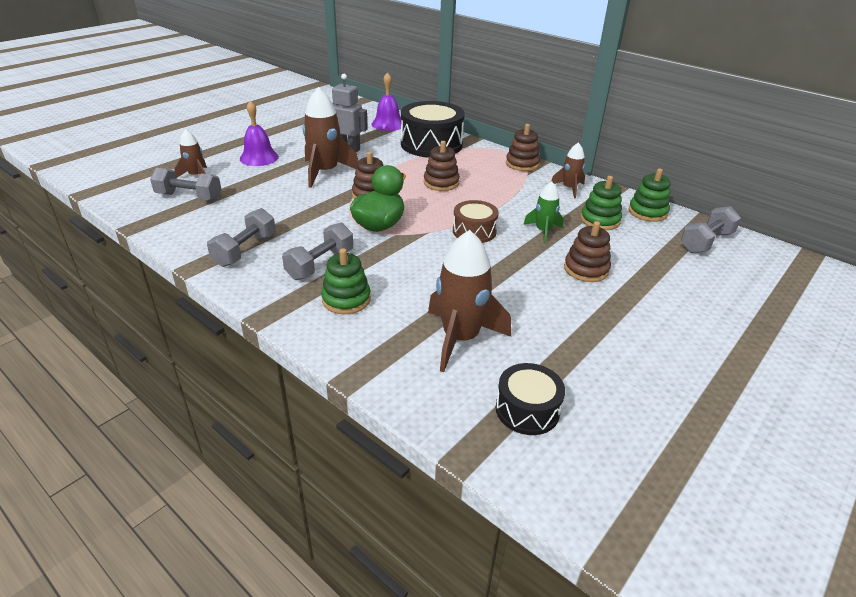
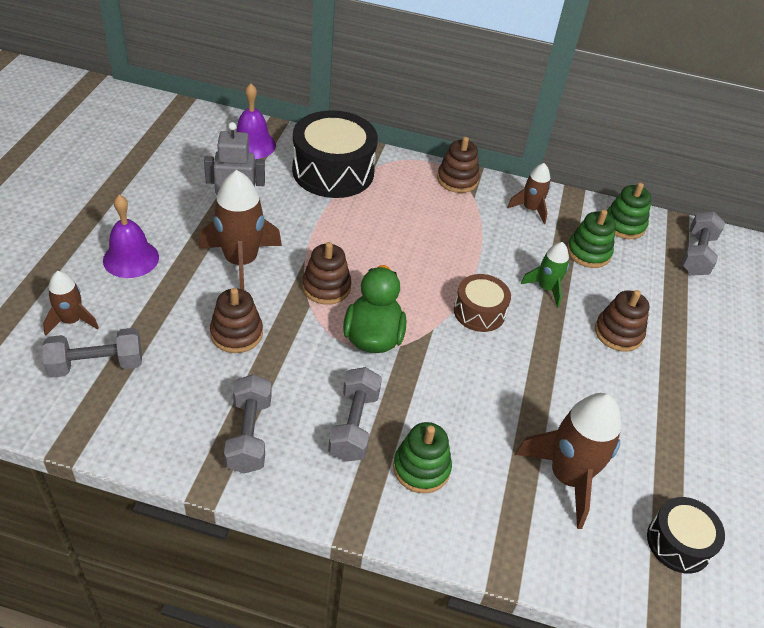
camera: 30 degrees left, 10 degrees up
brown stacking toy [424,141,460,191] -> brown stacking toy moved to [210,288,263,353]

